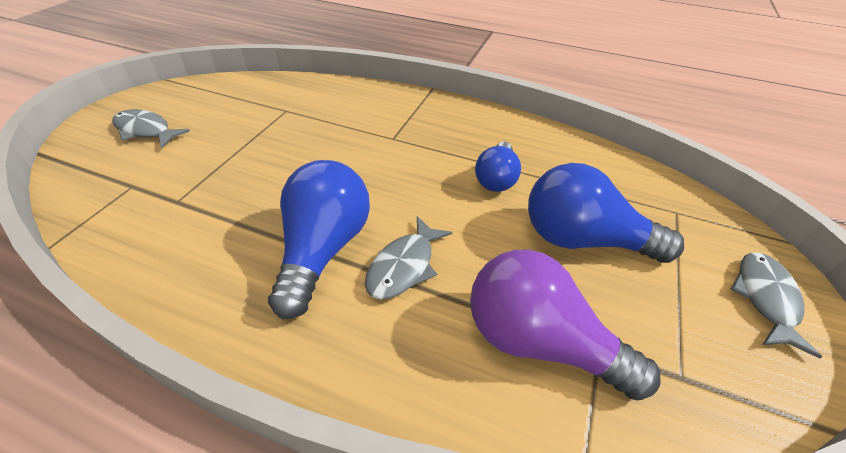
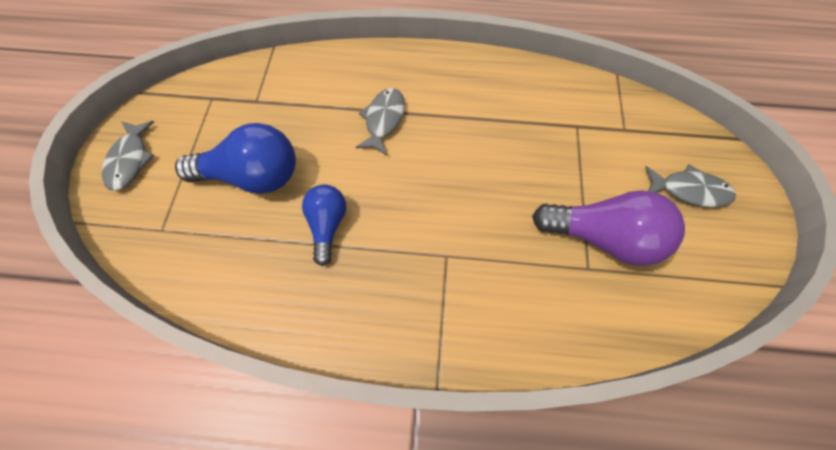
camera: 165 degrees right, 20 degrees up
blue light bulb [268,160,370,319] -> none
purple light bulb [470,249,661,400] -> purple light bulb moved to [532,190,685,266]

